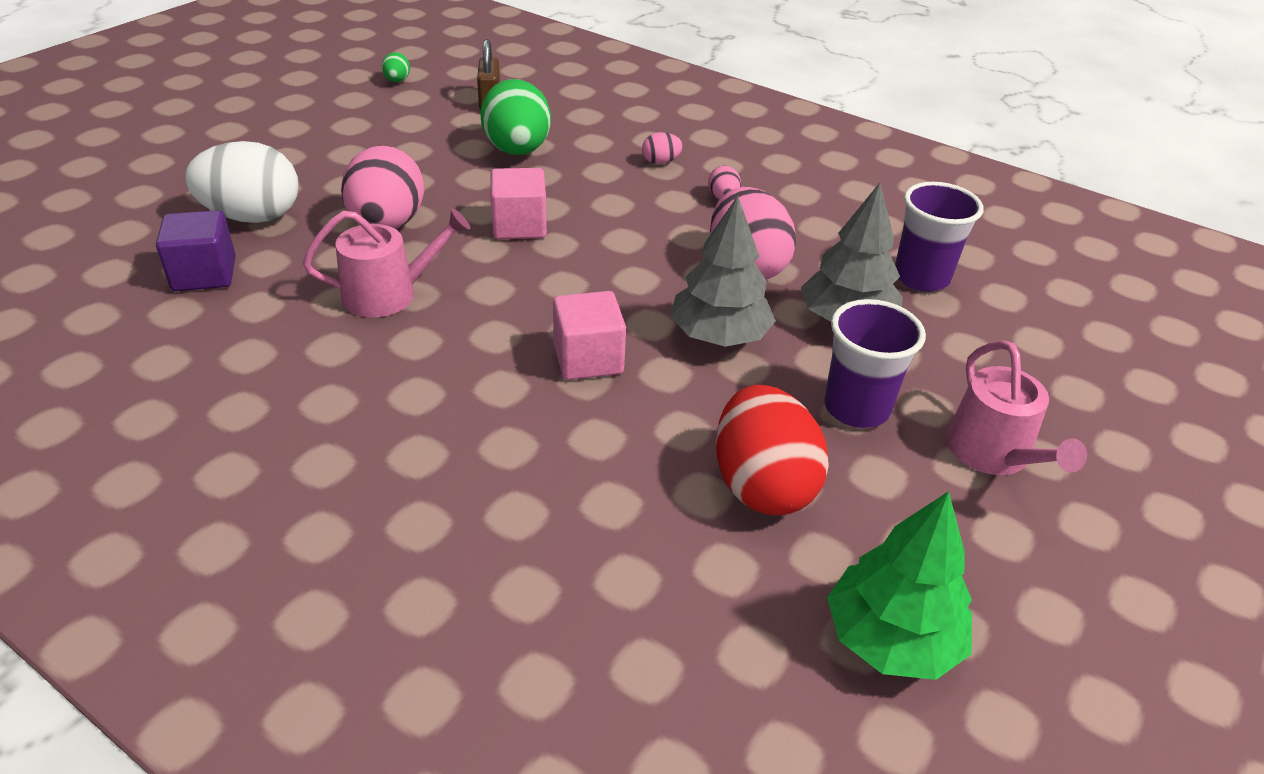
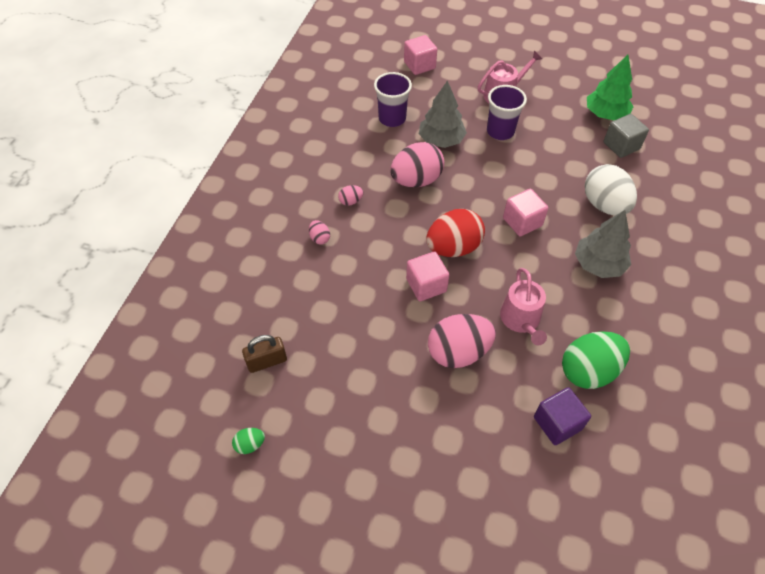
camera: 105 degrees left, 15 degrees up
white egg [185,141,298,223] -> white egg moved to [585,164,637,216]
pink watering can [303,209,470,317] -> pink watering can turned 150 degrees counterclockwise [500,268,547,345]
green egg [480,79,551,155] -> green egg moved to [562,331,630,389]
grey tree [670,196,776,347] -> grey tree moved to [575,210,631,278]
red egg [716,385,829,516] -> red egg moved to [427,209,485,257]
none -> pink cube [404,35,437,75]
none -> grey cube [604,114,649,158]

